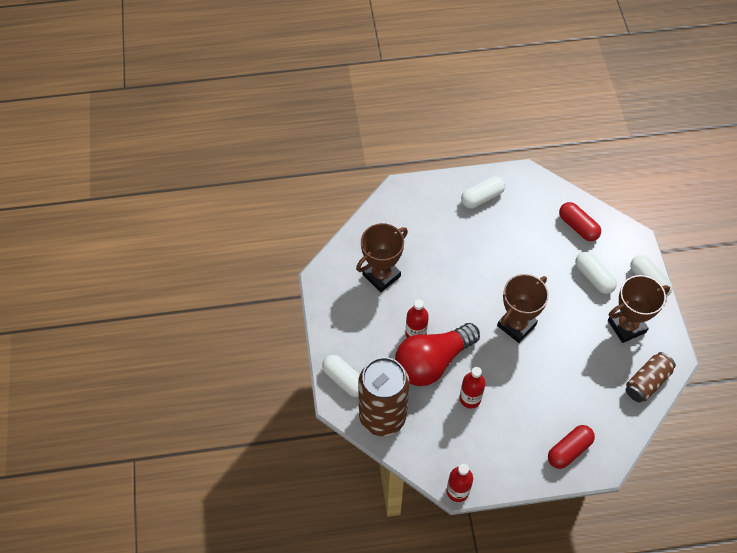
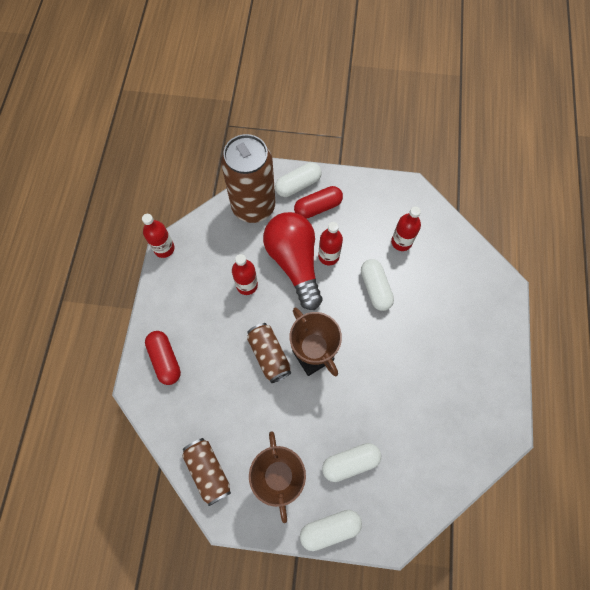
camera: 105 degrees right, 10 degrees up
brown trophy [356,223,408,292] -> red bottle [391,206,421,251]
white capsule [461,176,505,209] -> white capsule moved to [361,259,394,311]
red capsule [559,202,601,241] -> red capsule moved to [294,186,343,219]
none -> brown can [247,323,291,383]

